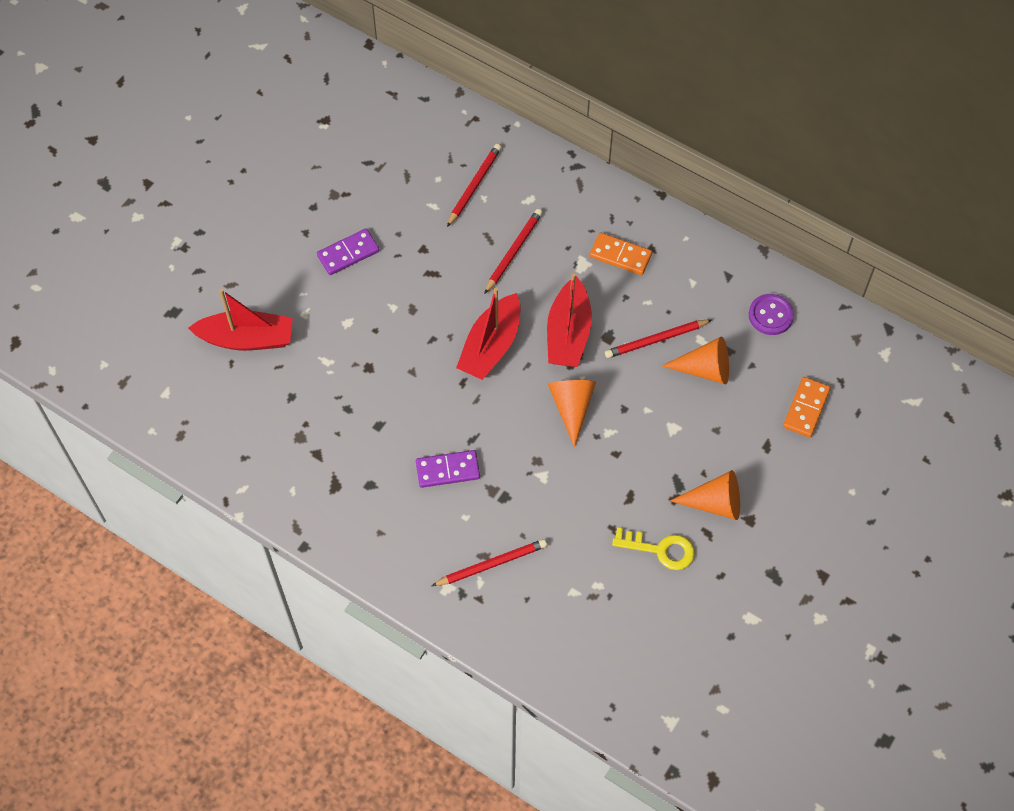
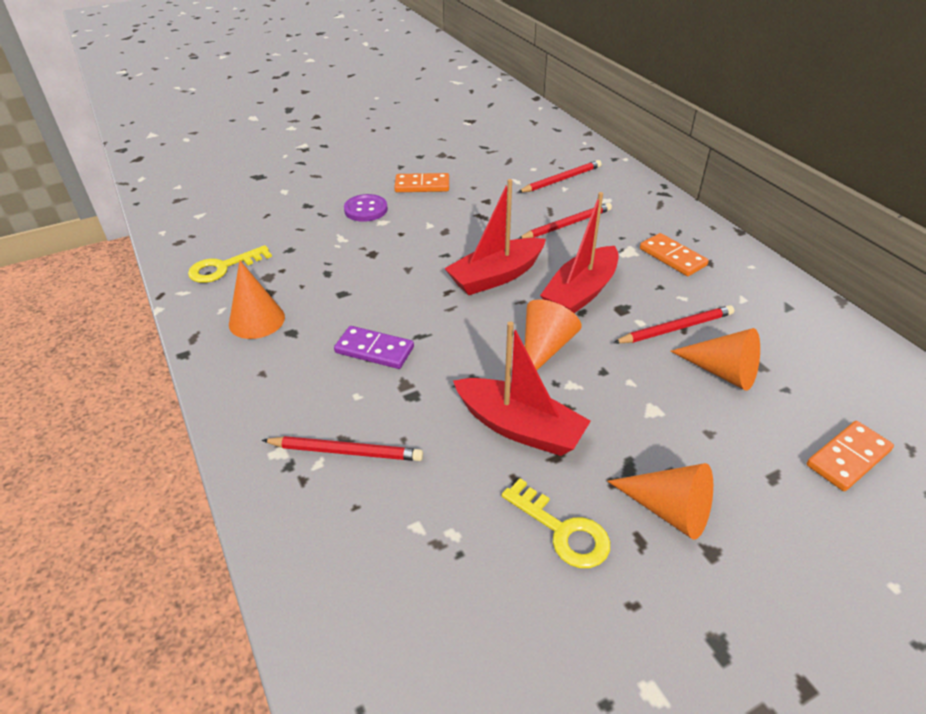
camera: 30 degrees right, 20 degrees down
red boat [188,289,293,350] -> red boat moved to [453,321,591,456]
purple domino [317,229,380,275] -> orange domino [394,173,449,192]
red pencil [605,320,712,358] -> red pencil turned 150 degrees clockwise [613,305,734,344]
purple button [749,294,794,335] -> purple button moved to [344,194,388,222]
none -> yellow key [188,245,272,283]
none -> orange cone [229,261,285,339]

